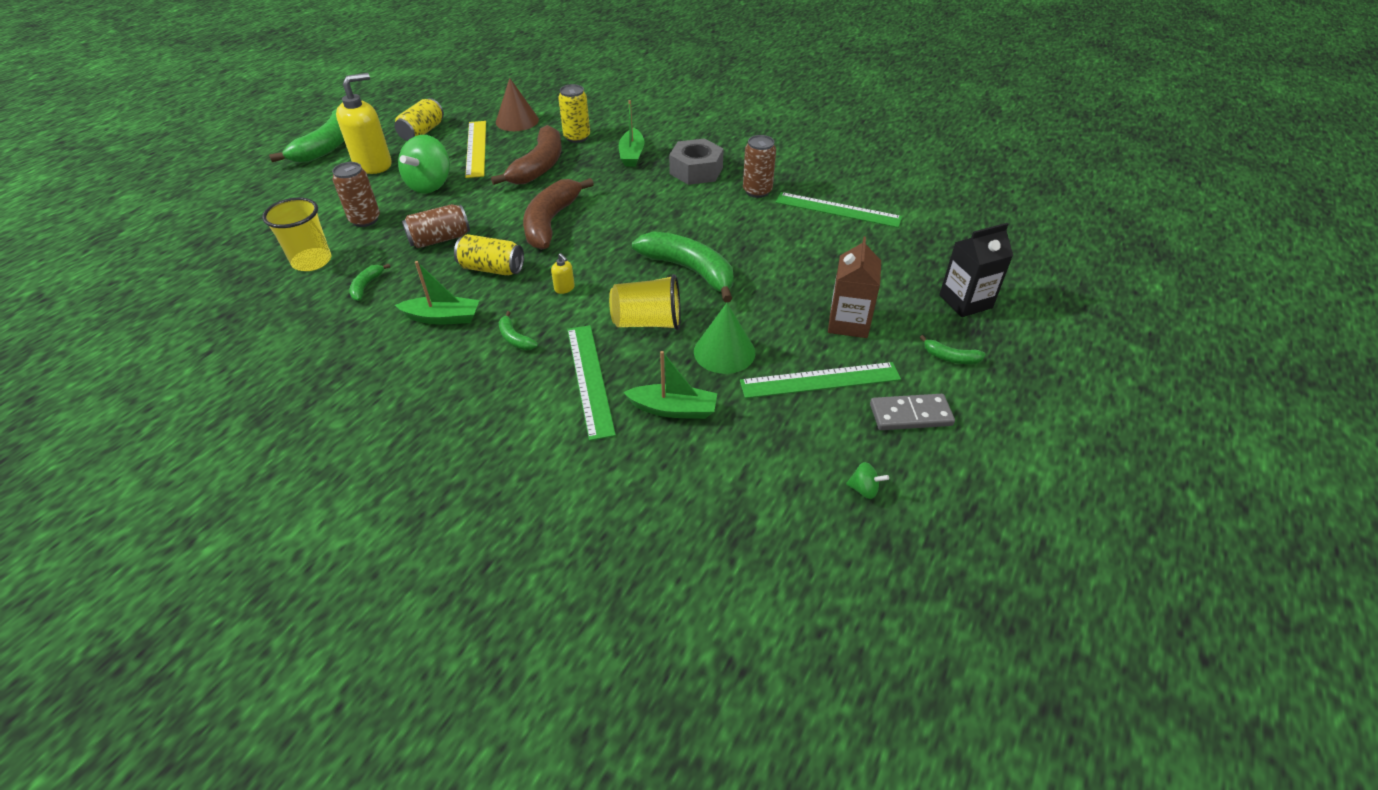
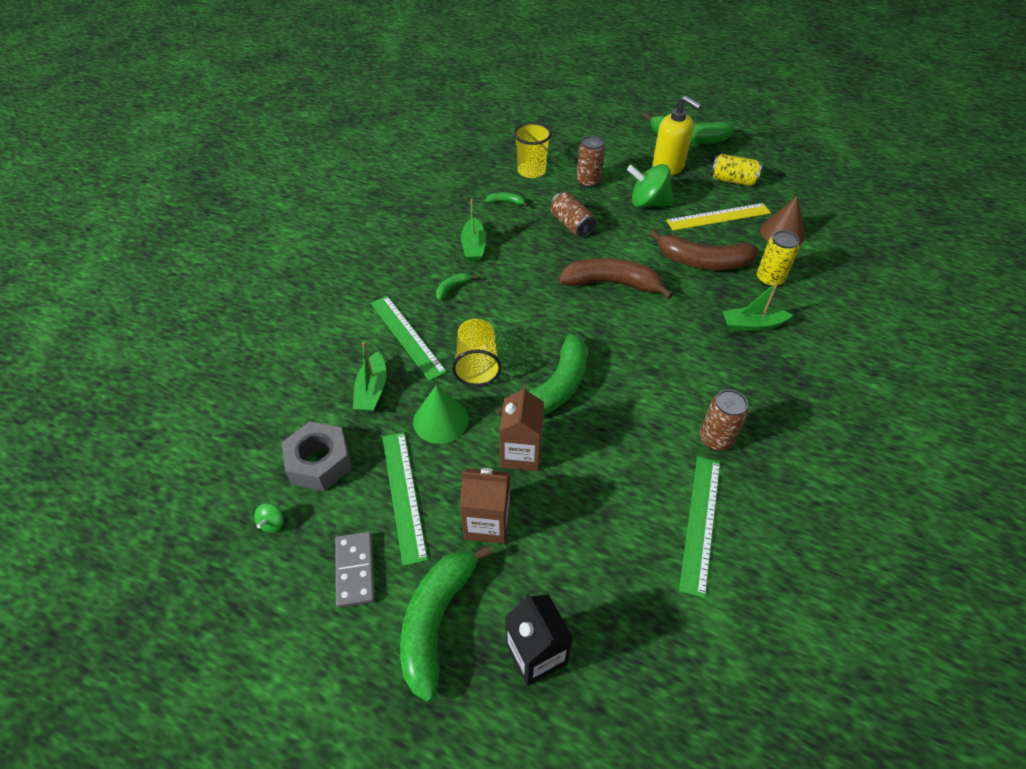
camera: 85 degrees right, 5 degrees up
yellow can [454,234,524,276] -> none
yellow soap dispenser [551,253,575,294] -> none
green ruler [567,325,616,441] -> green ruler turned 75 degrees clockwise [371,296,447,381]
grey nut [669,138,724,185] -> grey nut moved to [281,422,352,491]
green banana [920,335,986,364] -> green banana [400,545,493,702], size x2.28
none -> brown carton [499,385,544,471]

